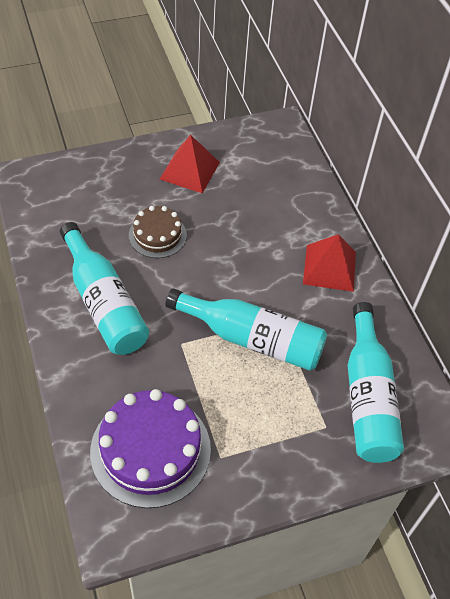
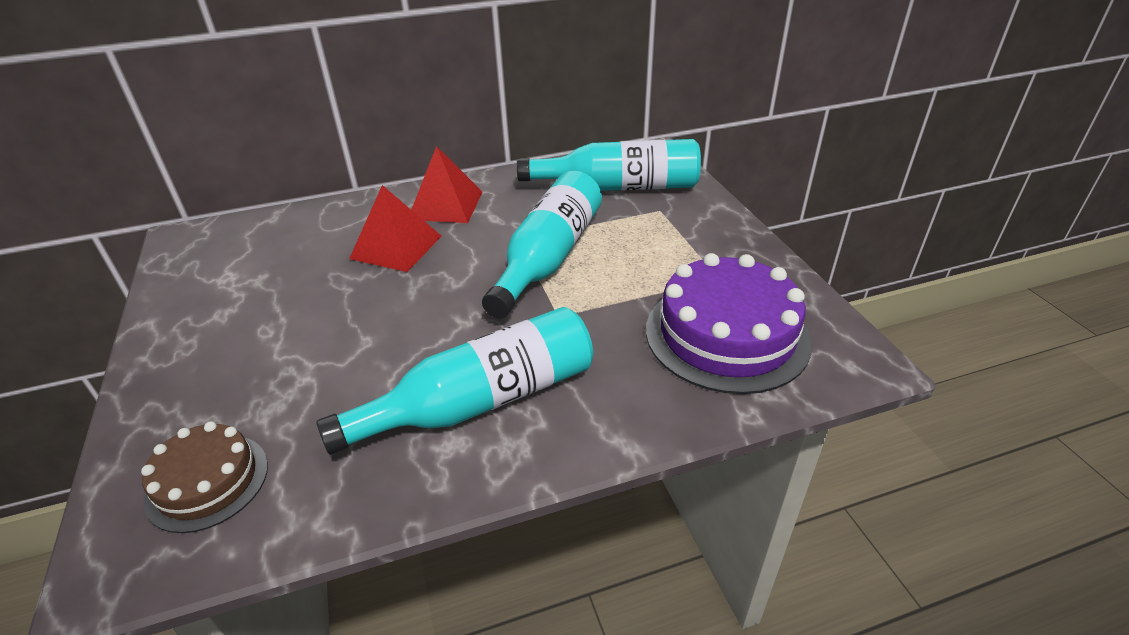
camera: 85 degrees left, 15 degrees down
brown cake [129,206,187,258] -> brown cake moved to [141,421,268,533]
red pyramid [160,135,220,193] -> red pyramid moved to [349,185,441,272]

